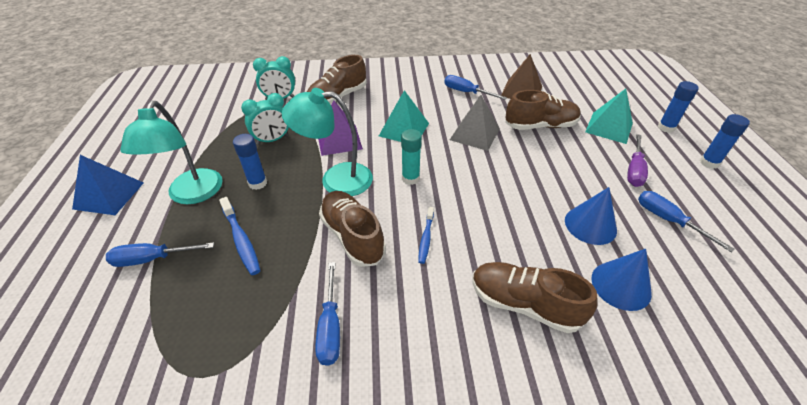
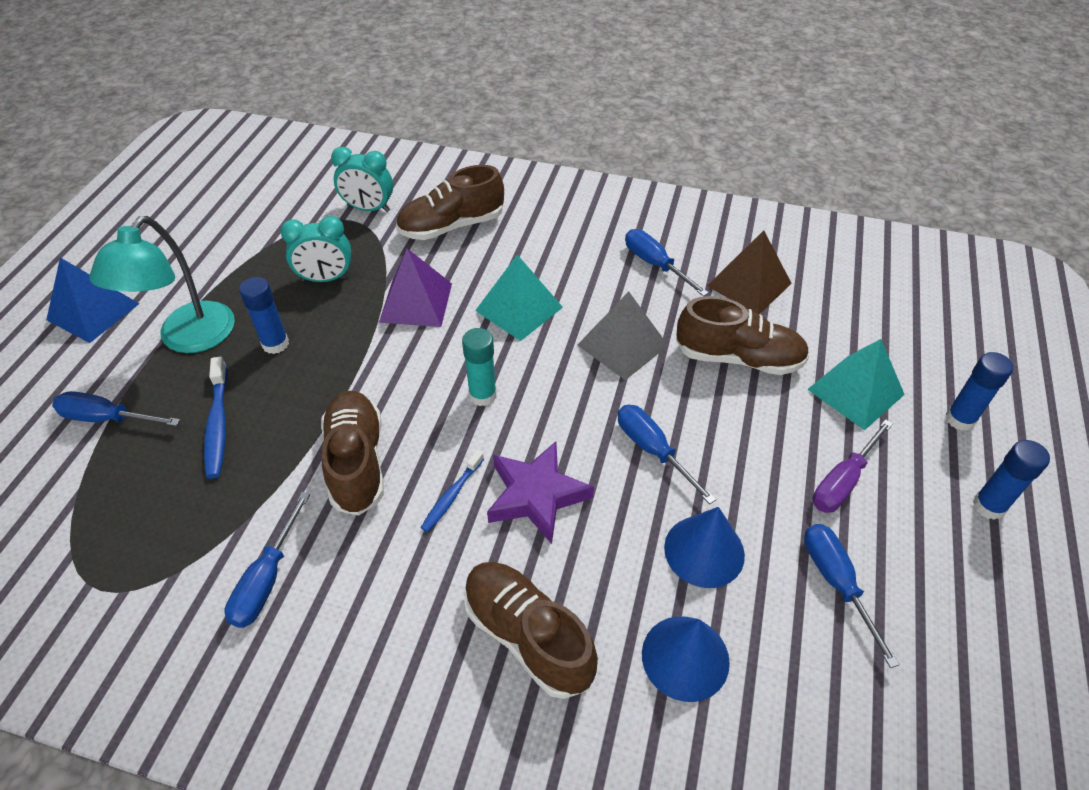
camera: 20 degrees right, 5 degrees up
turquoise lamp [281,88,373,196] -> none
none -> purple star [487,441,594,544]
none -> blue screwdriver [618,405,716,504]

